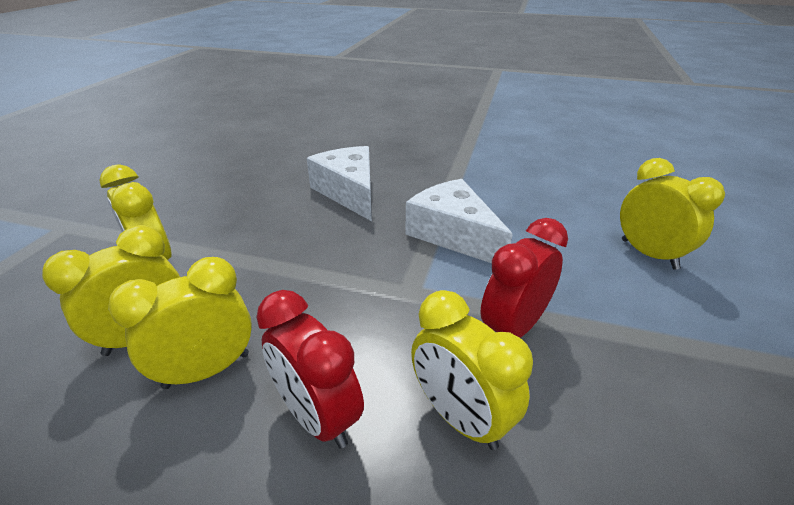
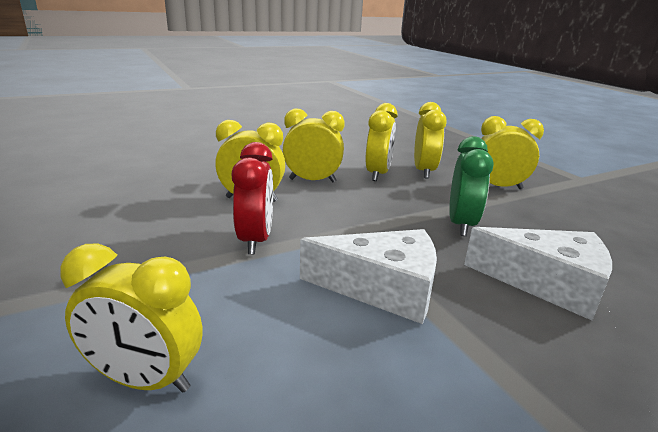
camera: 135 degrees right, 10 degrees down
red clock [256,290,364,448] -> yellow clock [283,109,345,183]
none -> green clock [449,136,494,236]

